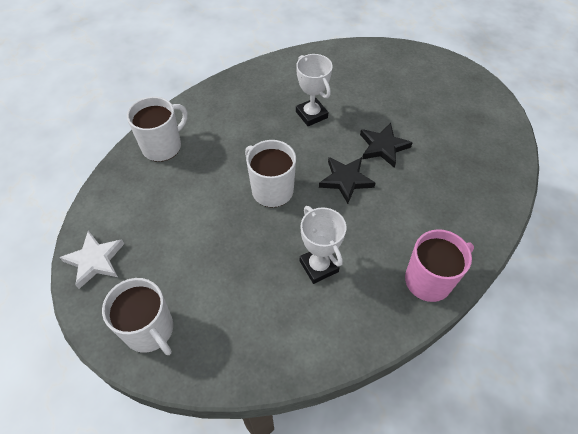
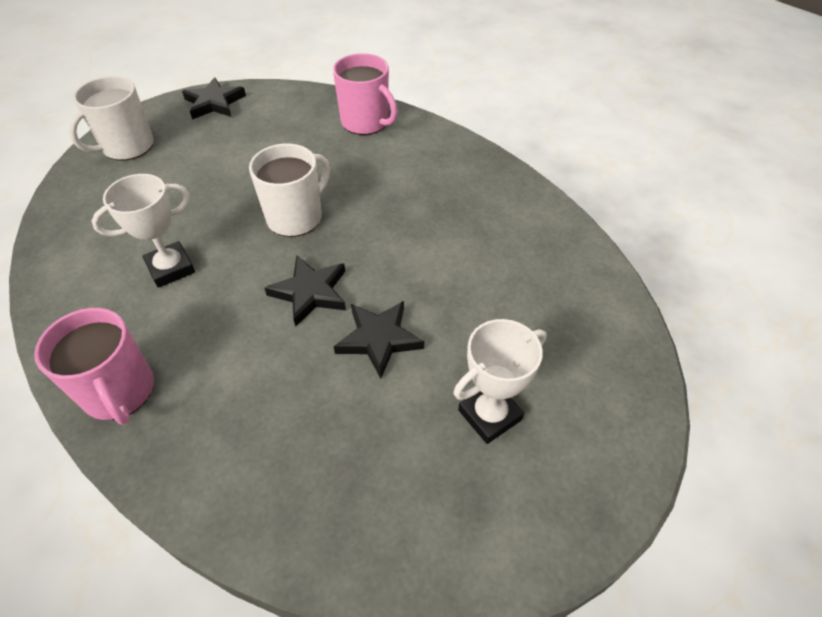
camera: 85 degrees right, 5 degrees down
white star [59,231,124,289] -> black star [182,77,246,119]
white mug [127,97,188,162] -> pink mug [333,53,397,135]
white trophy [296,54,333,126] -> white trophy moved to [453,319,547,444]

